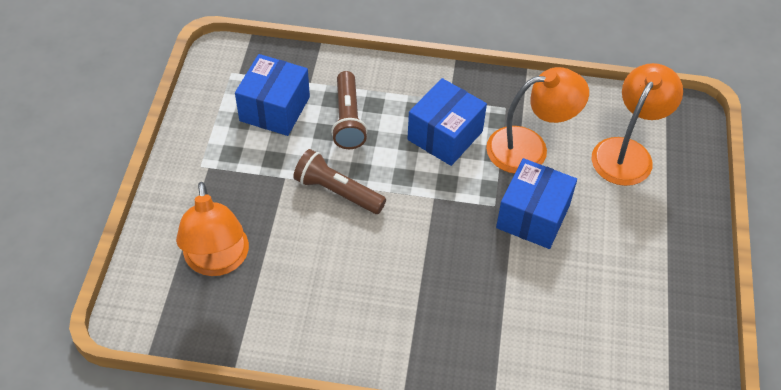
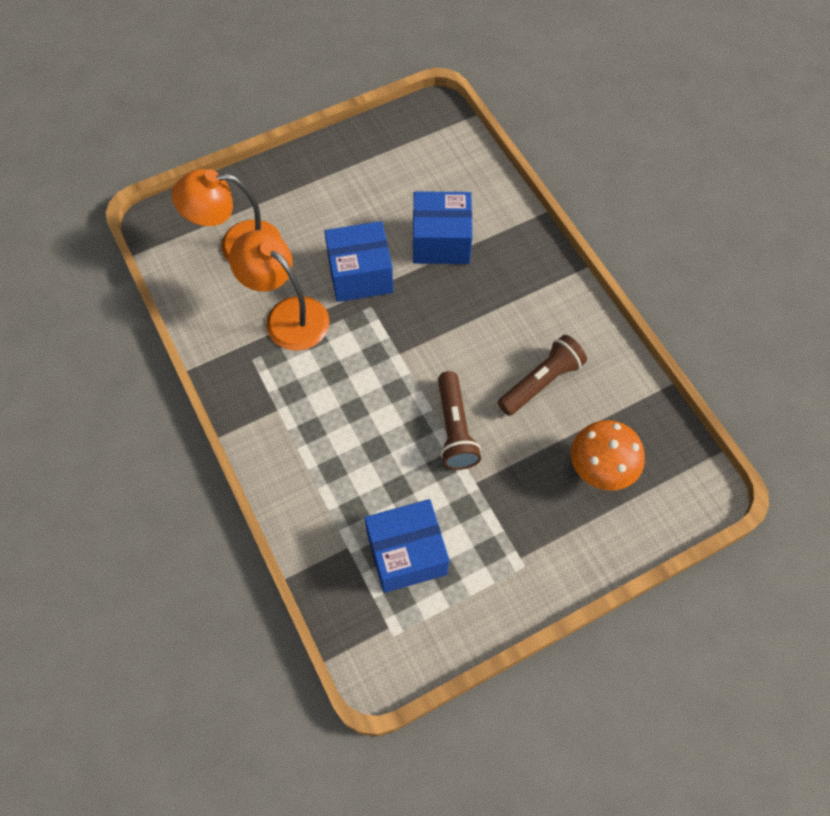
camera: 125 degrees left, 10 degrees up
orange lamp [176,182,249,276] -> orange mushroom [571,420,645,491]
brown flashlight [331,71,368,149] -> brown flashlight moved to [498,335,587,416]
blue box [408,78,487,166] -> blue box moved to [413,191,472,264]

